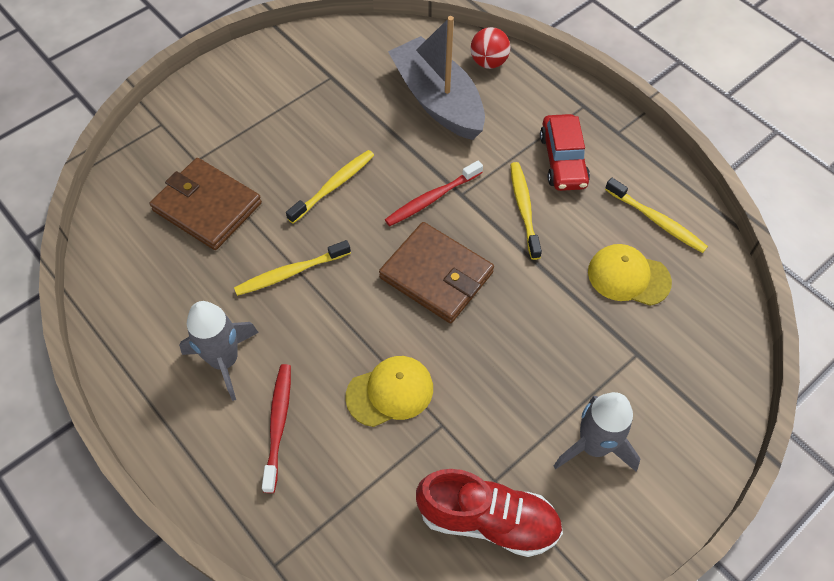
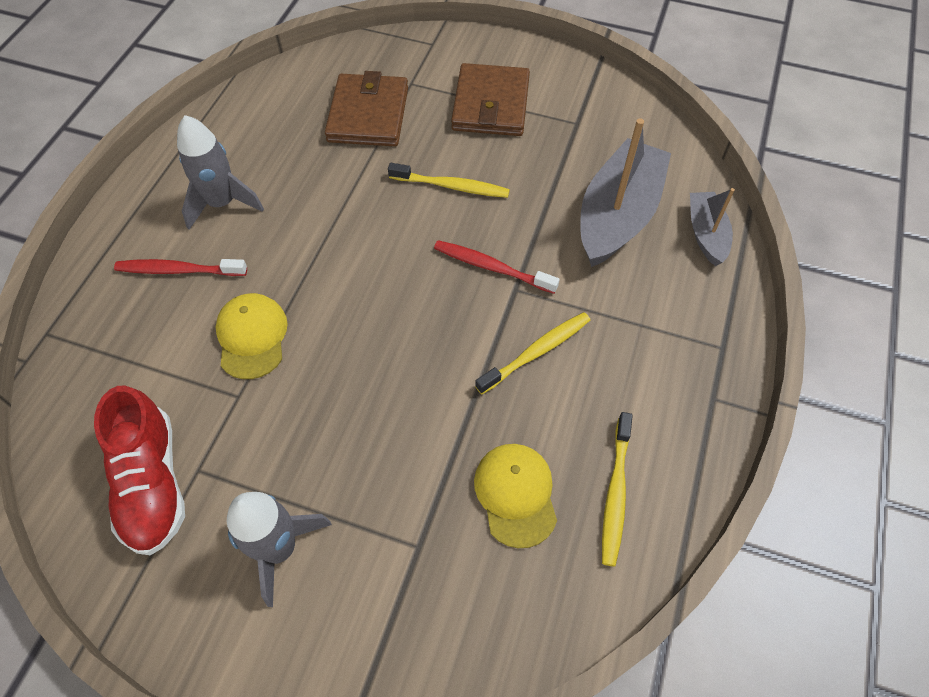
camera: 60 degrees right, 0 degrees up
yellow toothbrush [234,240,351,296] -> none
red toothbrush [262,364,291,493] -> red toothbrush turned 150 degrees counterclockwise [114,259,247,276]
yellow cap [345,356,433,427] -> yellow cap turned 135 degrees counterclockwise [216,293,288,379]
brown wallet [379,222,494,323] -> brown wallet moved to [451,63,530,136]
red ball [471,27,510,69] -> grey boat [690,188,735,266]
red car [540,114,590,191] -> none

